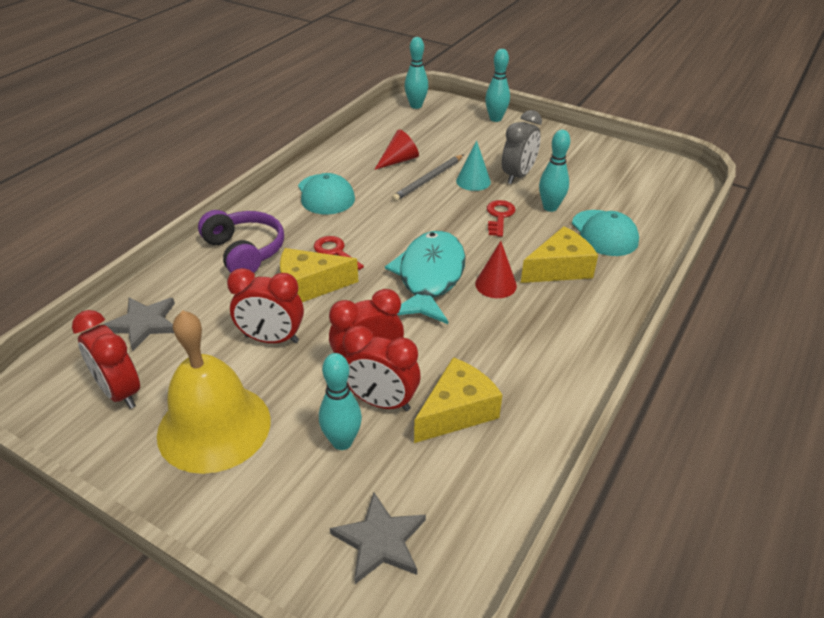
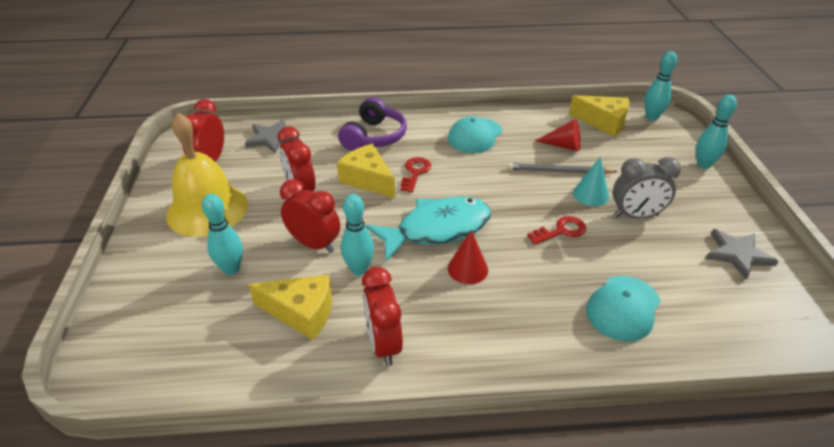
camera: 55 degrees right, 0 degrees up
grey star [330,492,426,584] -> grey star moved to [706,229,779,280]
red clock [343,325,421,411] -> red clock moved to [362,267,403,366]
yellow cheese [521,226,598,283] -> yellow cheese moved to [569,95,629,137]
turquoise bowling pin [539,130,570,212] -> turquoise bowling pin moved to [341,194,374,275]

